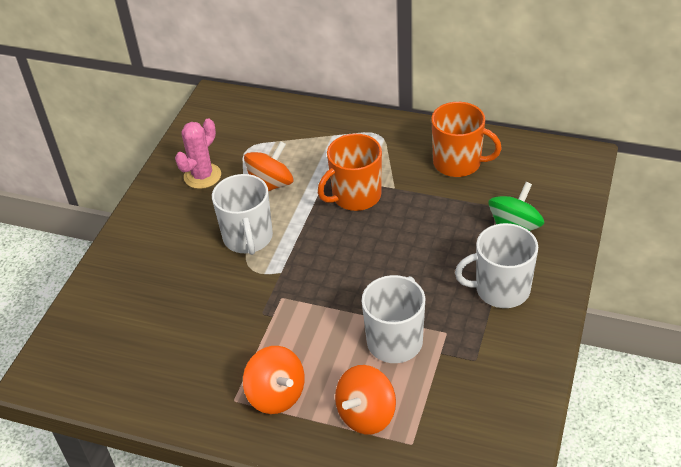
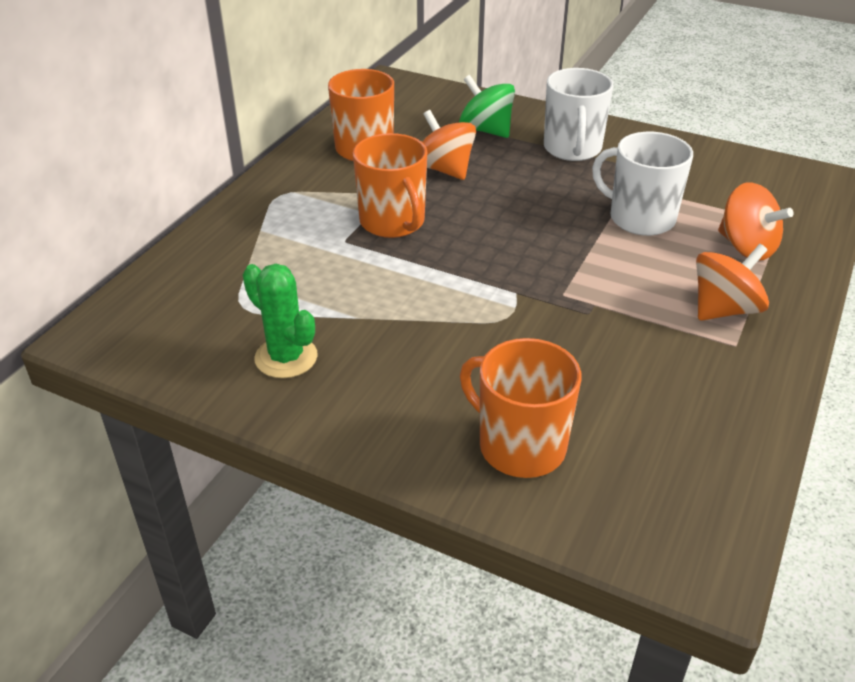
camera: 85 degrees left, 5 degrees down
pink cactus [175,119,221,189] -> green cactus [243,264,318,378]
white mug [212,174,273,255] -> none
orange spinning top [244,141,293,191] -> orange spinning top moved to [422,110,476,180]
none -> orange mug [460,338,581,478]

